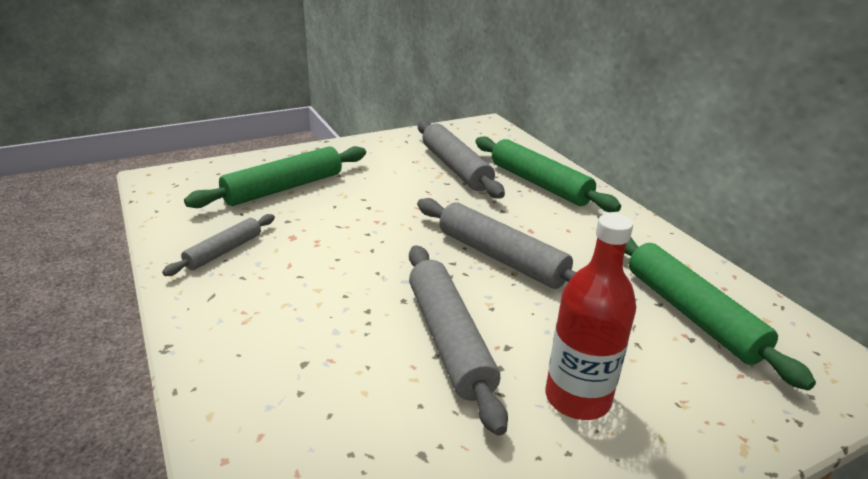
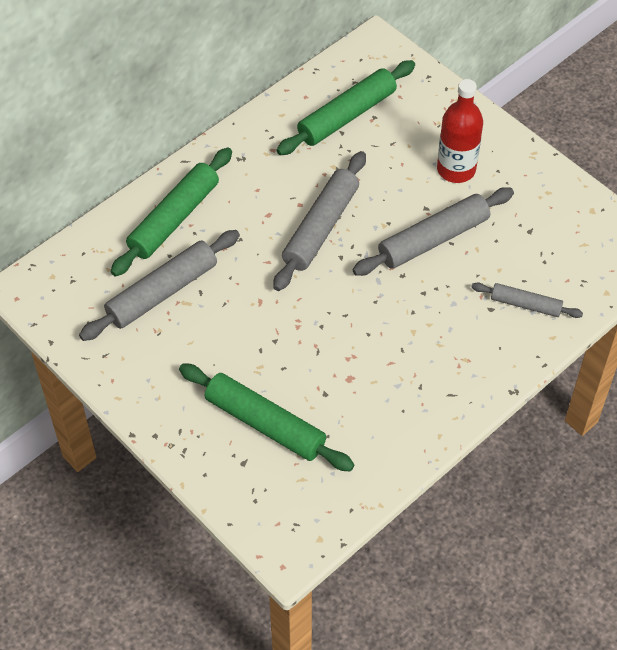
camera: 105 degrees left, 25 degrees up
grey rolling pin [162,214,275,276] -> grey rolling pin moved to [472,282,583,318]

